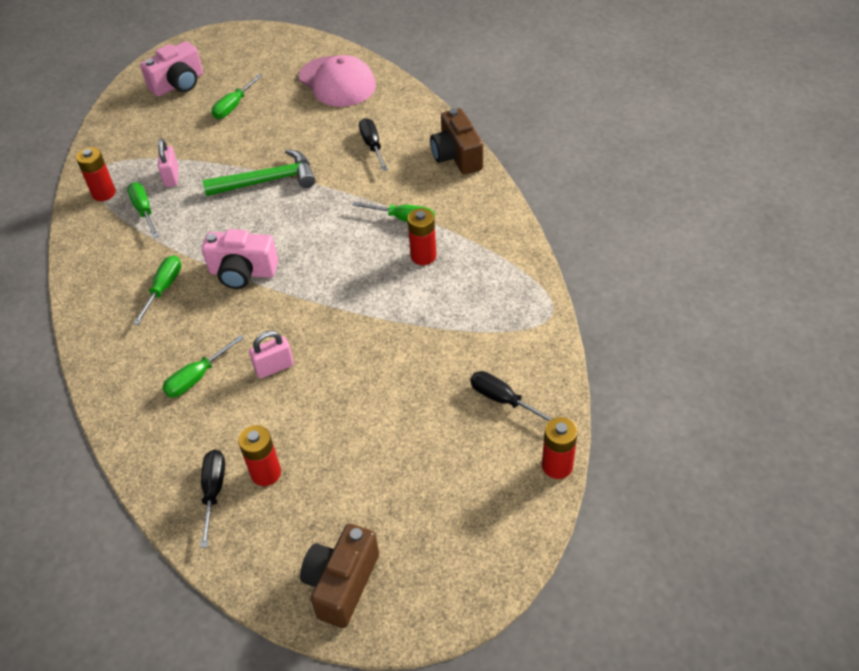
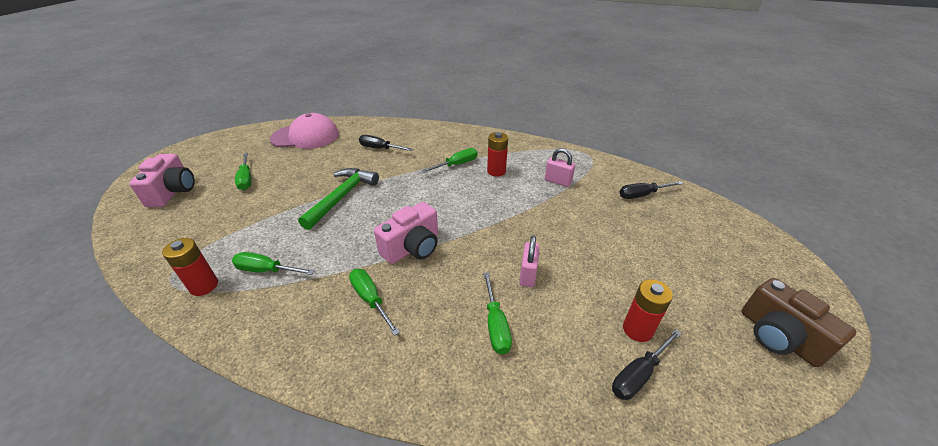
camera: 55 degrees left, 10 degrees down
pink padlock [158,138,179,187] -> pink padlock moved to [545,148,575,187]
black screwdriver [200,450,225,548] -> black screwdriver turned 75 degrees counterclockwise [612,329,682,400]
brown camera [430,108,483,174] -> none
red battery [542,417,578,479] -> none

